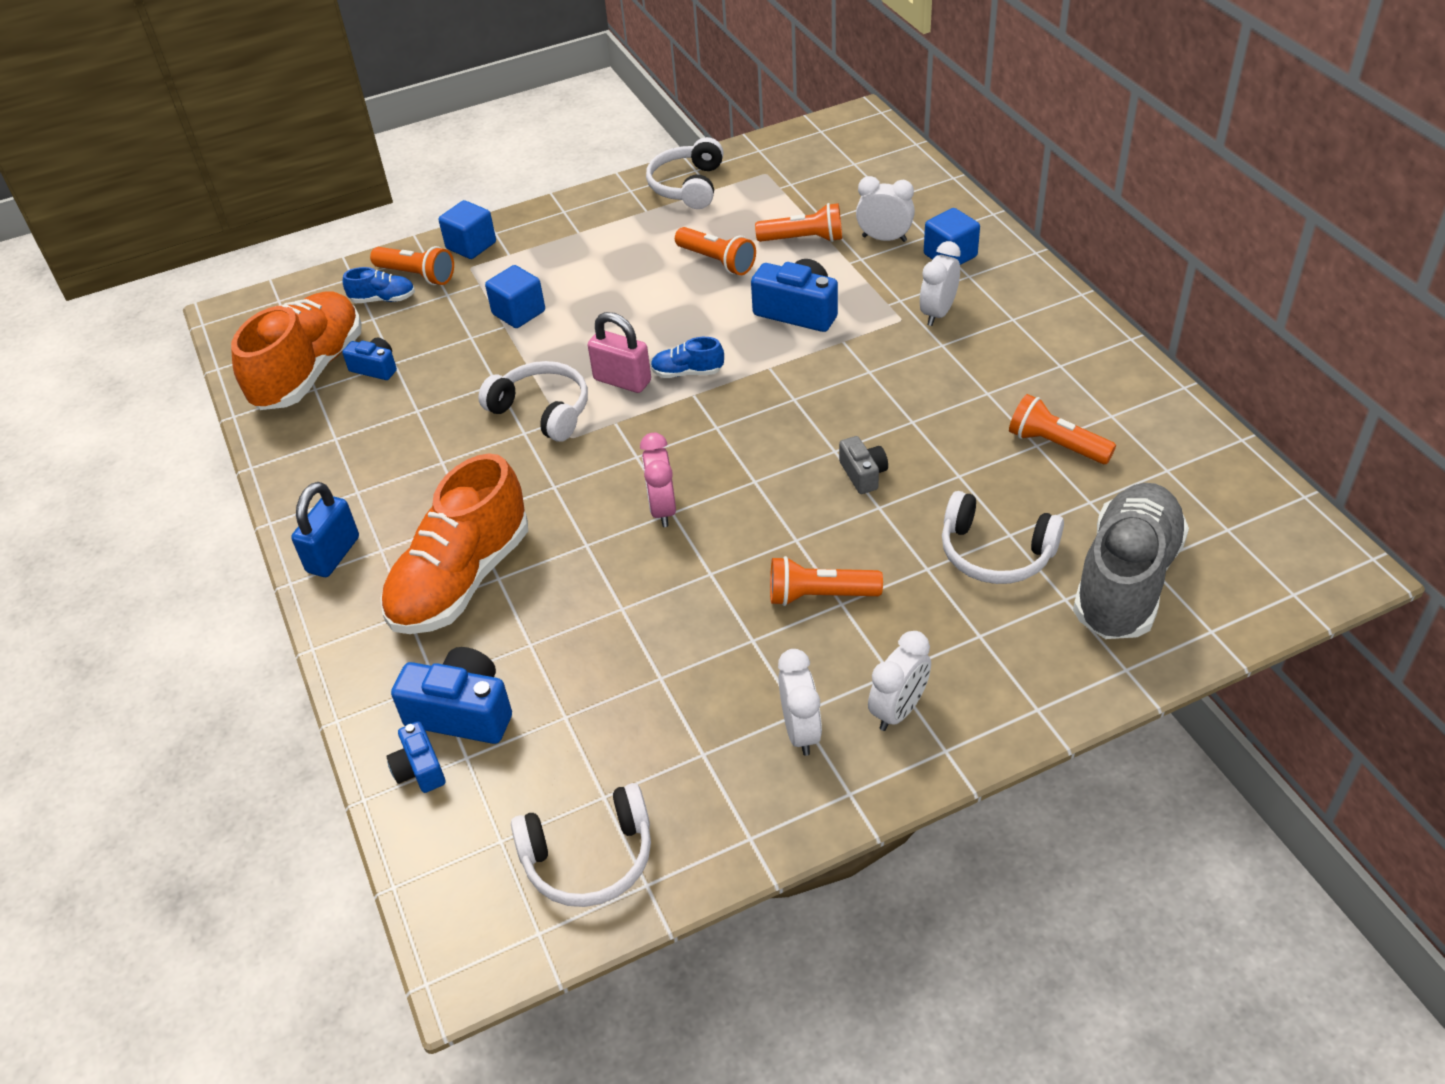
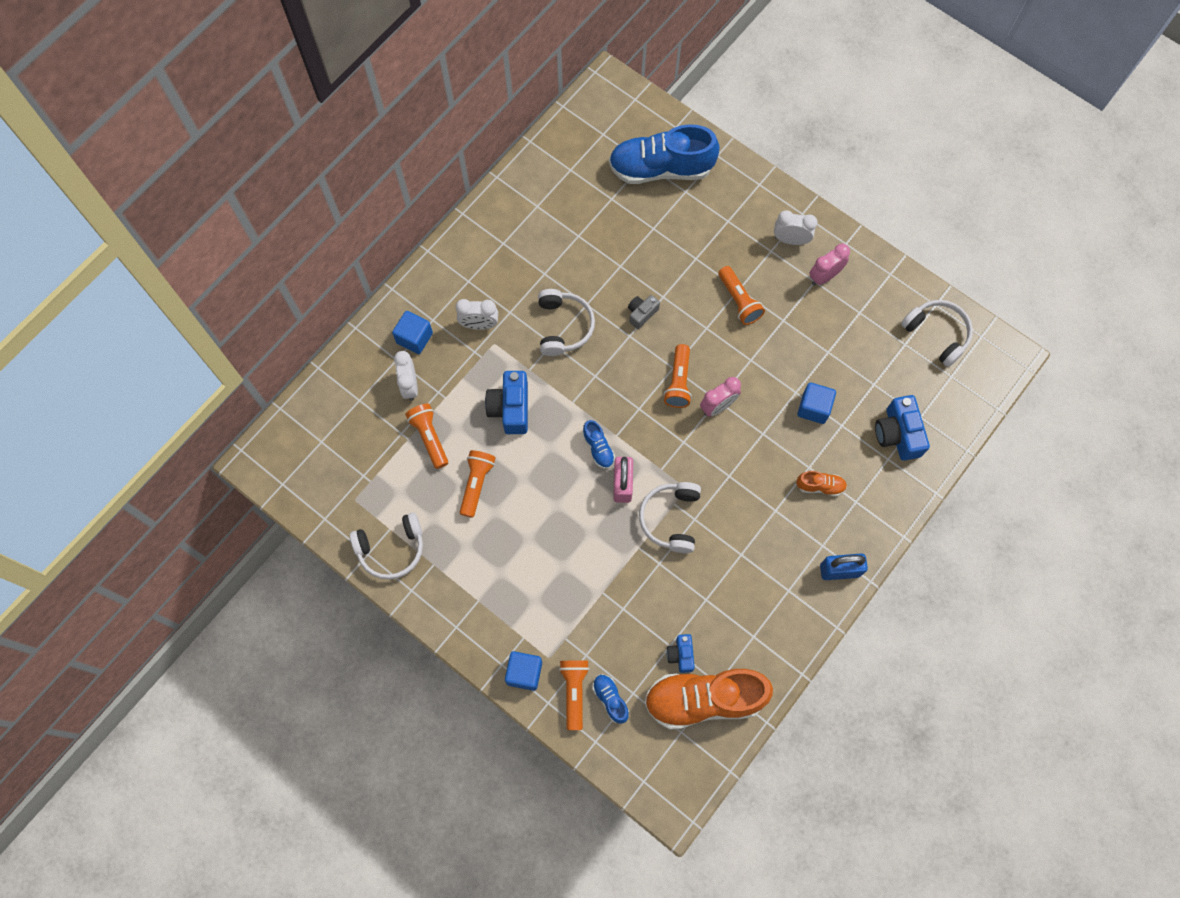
camera: 120 degrees left, 25 degrees up
orange shoe [381,453,528,634] -> orange shoe [796,471,847,497], size x0.43
blue camera [386,721,446,793] -> none
blue cube [485,265,545,328] -> blue cube moved to [797,383,836,424]
white clock [778,649,822,756] -> pink clock [809,244,850,285]
white headphones [942,491,1064,584] -> white headphones moved to [538,289,595,356]
orange flashlight [1009,394,1116,464] -> orange flashlight moved to [664,344,692,408]
grey shoe [1073,483,1189,639] -> blue shoe [609,124,720,184]

